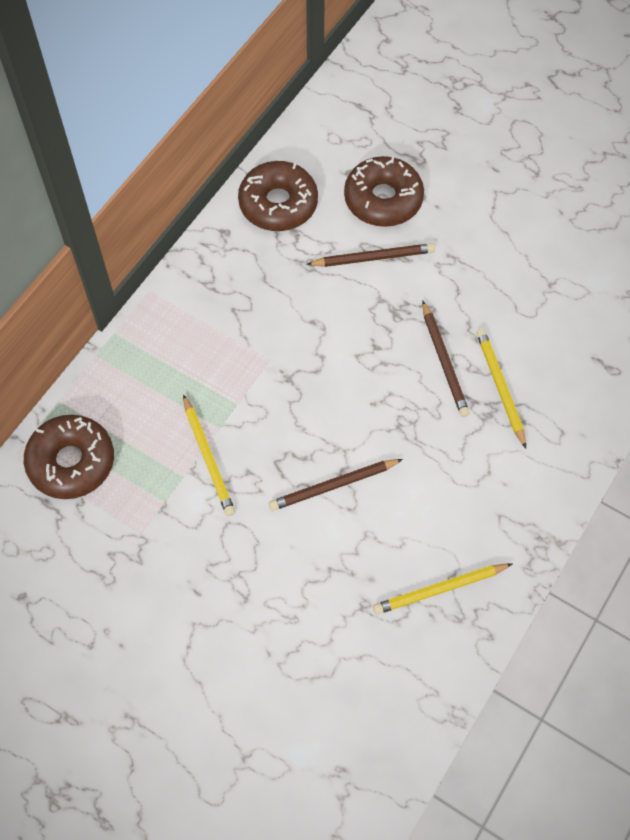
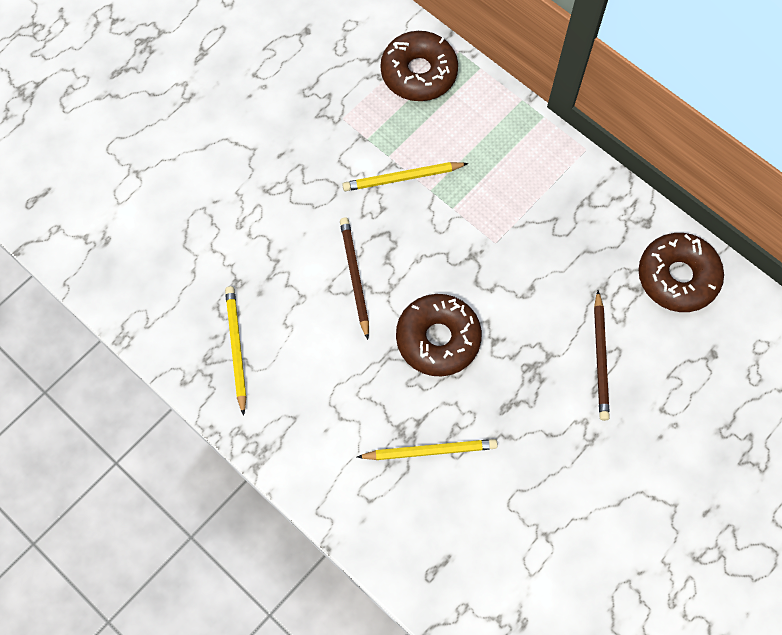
camera: 100 degrees right, 5 degrees up
brown donut [344,156,424,227] -> brown donut moved to [396,294,482,376]
brown pencil [422,300,470,417] -> none

